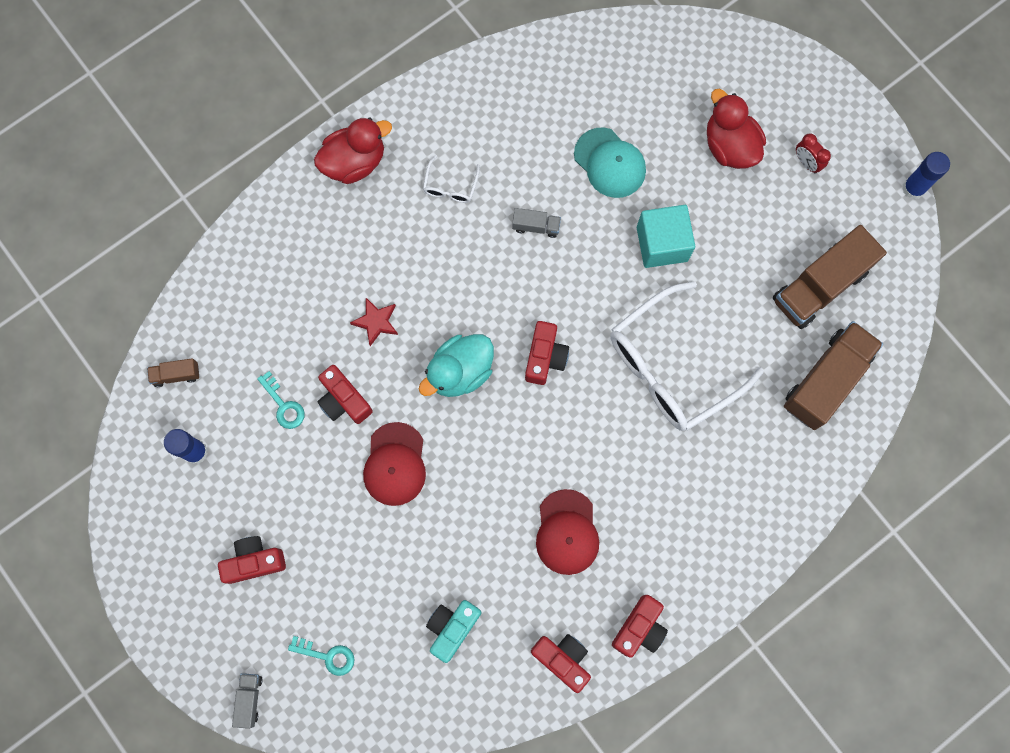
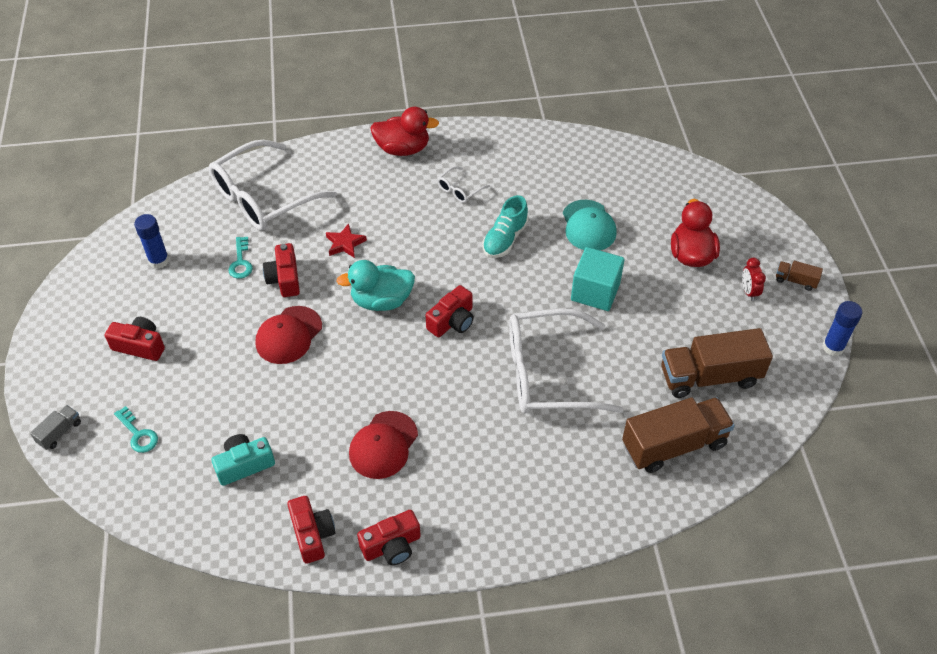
camera: 30 degrees right, 25 degrees down
brown truck [147,358,199,387] -> brown truck moved to [776,261,823,291]
grey truck [512,208,561,238] -> turquoise shoe [482,195,529,258]
none -> white glasses [209,140,337,231]

